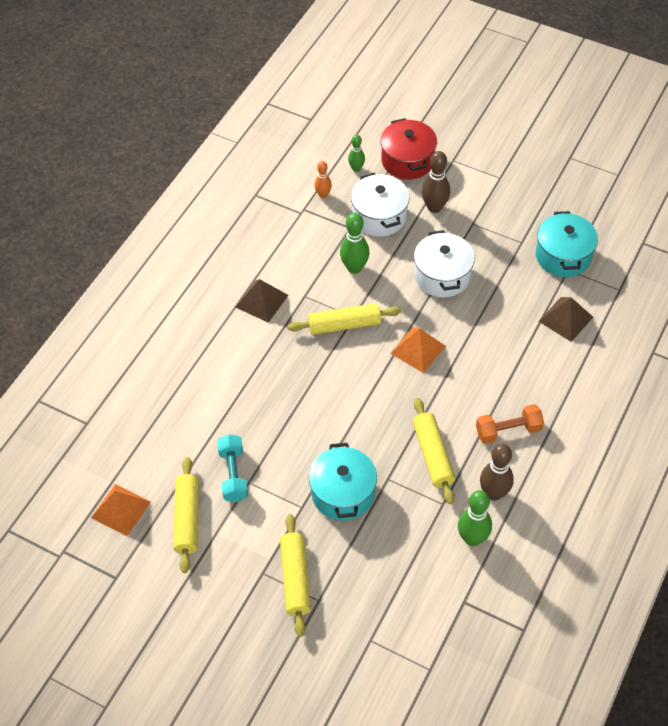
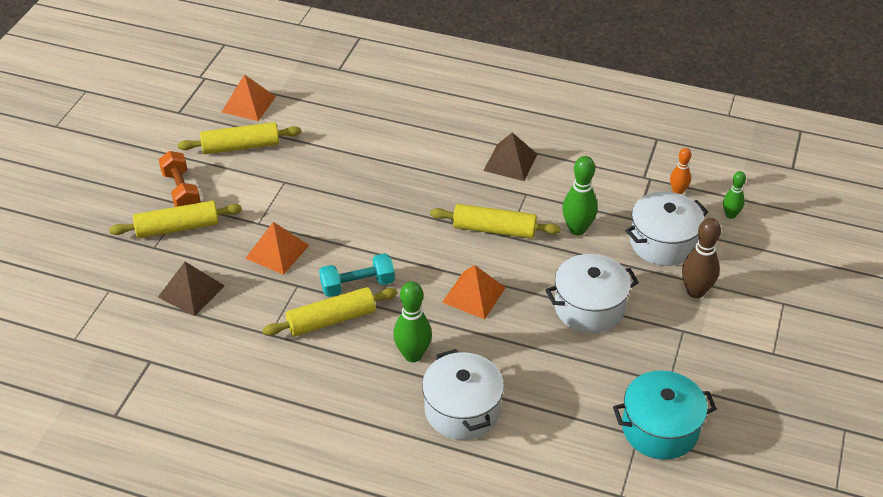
camera: 80 degrees right, 10 degrees down
turquoise dumbbell [217,434,248,502] -> turquoise dumbbell moved to [319,253,395,297]
yellow rolling pin [288,303,401,335] -> yellow rolling pin turned 60 degrees counterclockwise [430,204,561,239]
turquoise pot [309,443,377,521] -> orange pyramid [245,222,309,275]
red pot [380,118,437,180] -> none
green bowling pin [458,490,492,546] -> green bowling pin moved to [393,281,432,362]
orange dumbbell [476,404,544,444] -> orange dumbbell moved to [159,151,201,207]
brown bowling pin [480,444,514,501] -> none
brown pyramid [539,297,593,342] -> brown pyramid moved to [158,262,225,316]
none -> white pot [422,349,504,440]

